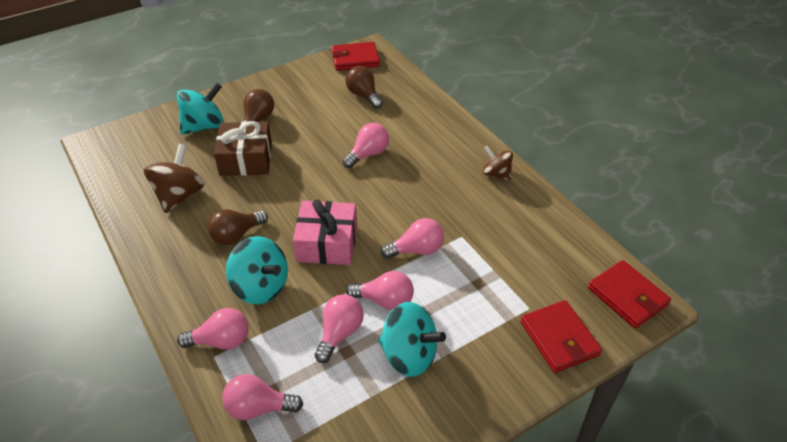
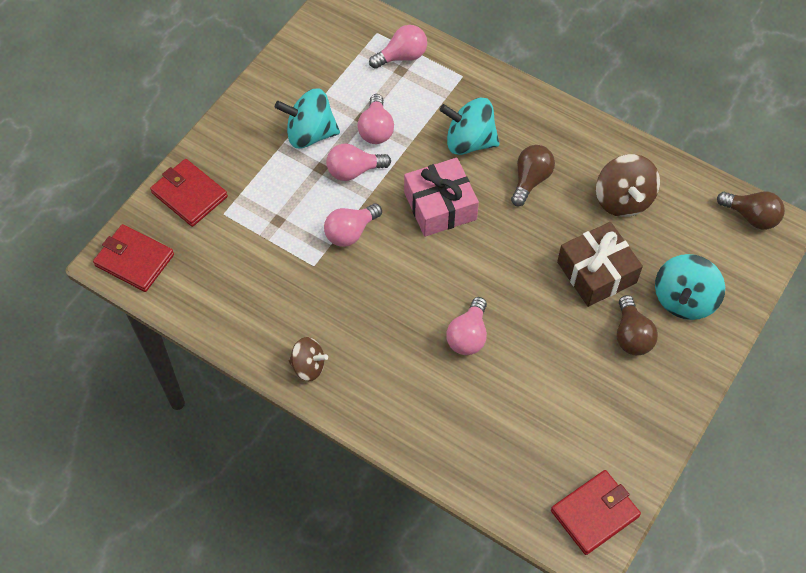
camera: 155 degrees right, 15 degrees up
pink light bulb [177,308,248,350] -> none
brown light bulb [345,66,383,109] -> brown light bulb moved to [717,191,785,230]

